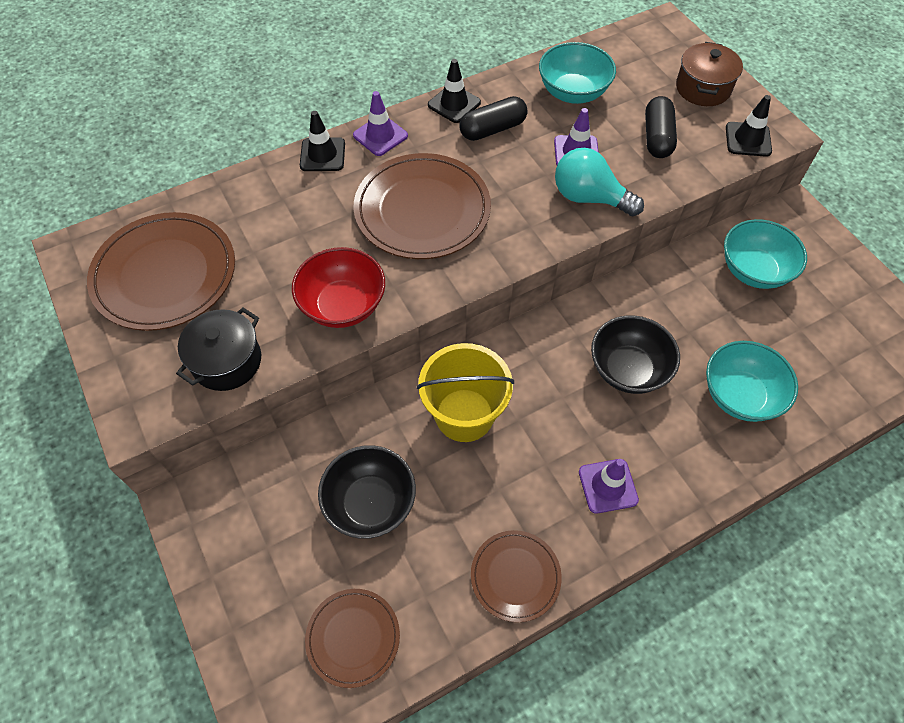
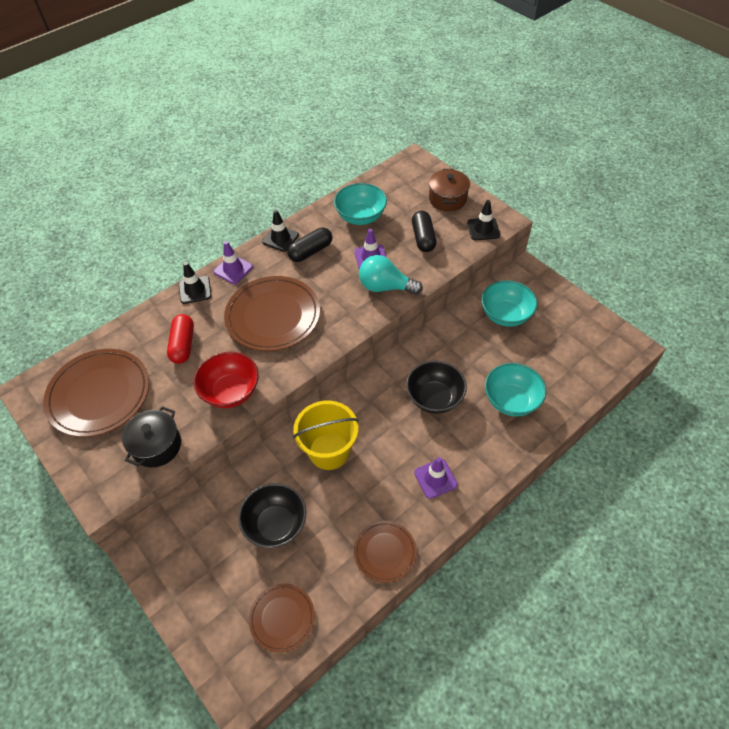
camera: 10 degrees left, 5 degrees down
none -> red capsule [167,314,194,364]

